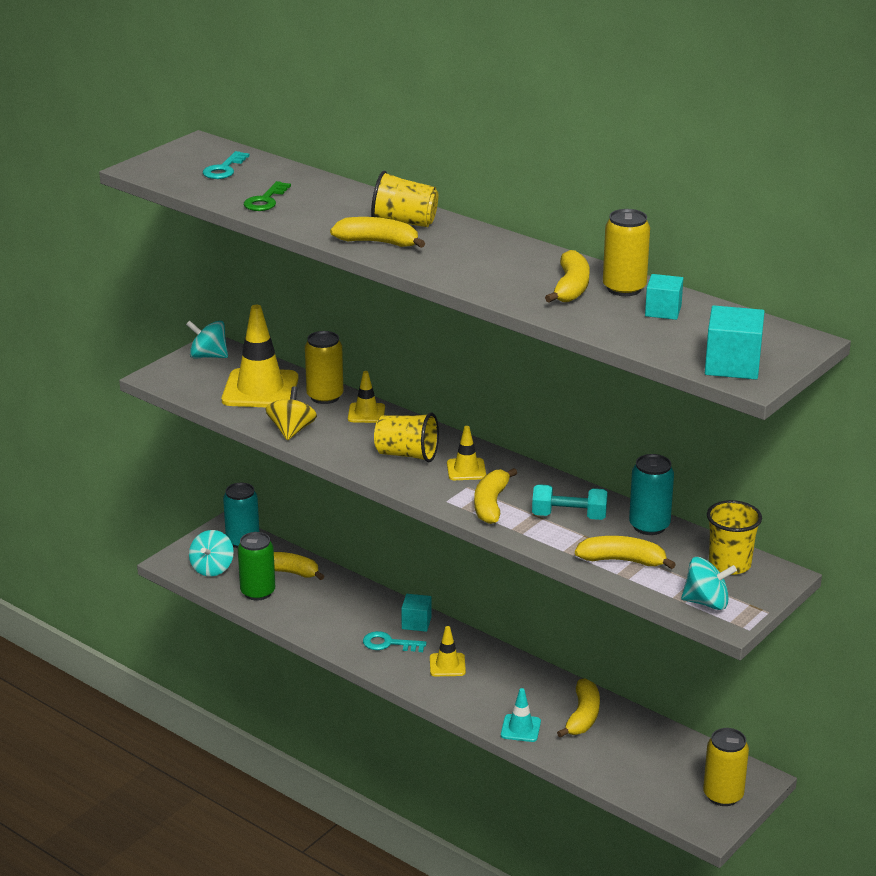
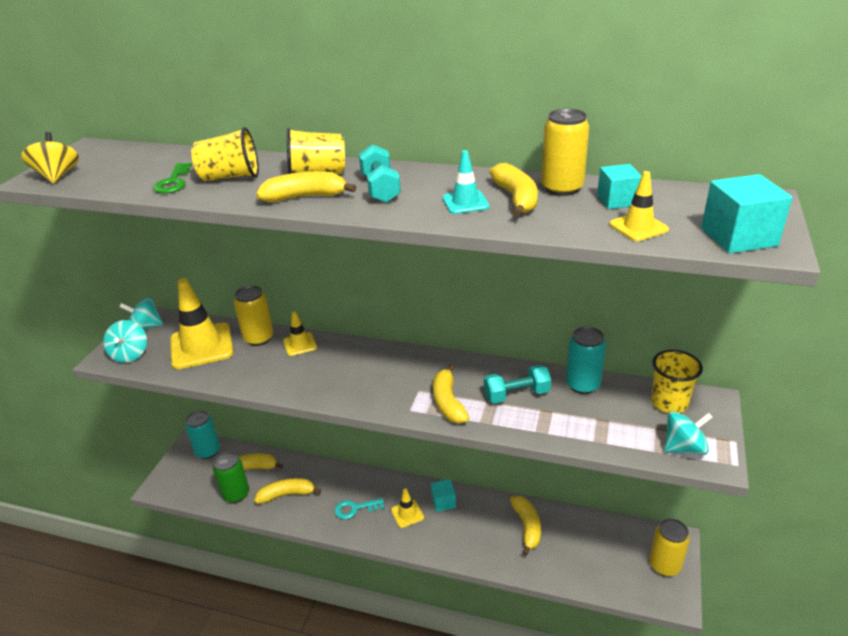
camera: 20 degrees left, 5 degrees up
turquoise spinning top [189,530,234,577] -> turquoise spinning top moved to [103,320,147,363]
turquoise key [203,151,250,179] -> none
yellow spinning top [266,386,317,440] -> yellow spinning top moved to [21,132,79,183]
yellow cup [374,413,439,462] -> yellow cup moved to [191,127,259,181]
turquoise cube [401,594,432,632] -> turquoise cube moved to [431,479,456,512]
yellow traffic cone [447,426,486,480] -> yellow traffic cone moved to [609,171,669,241]
turquoise traffic cone [501,688,541,742] -> turquoise traffic cone moved to [443,150,490,214]
yellow banana [575,536,676,569] -> yellow banana moved to [254,478,321,504]
none -> turquoise dumbbell [359,144,401,203]

